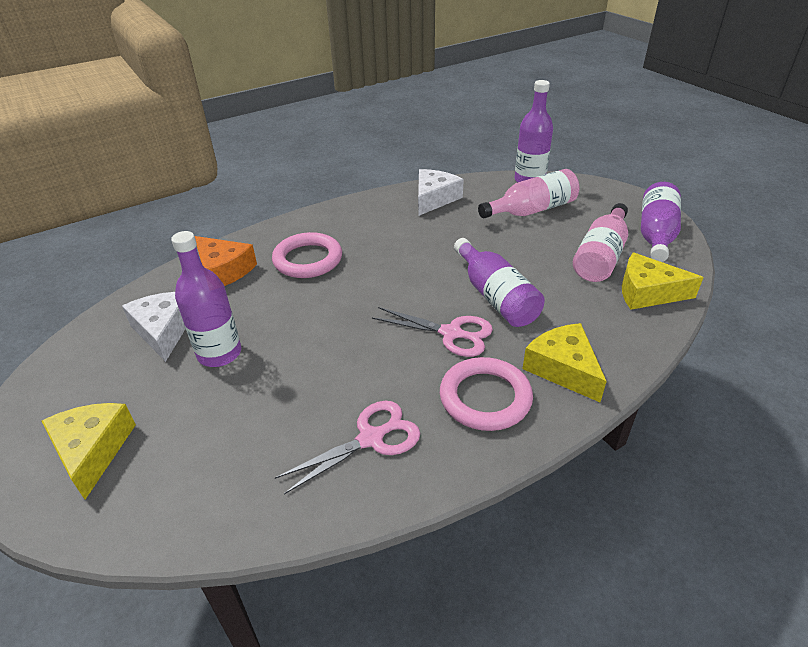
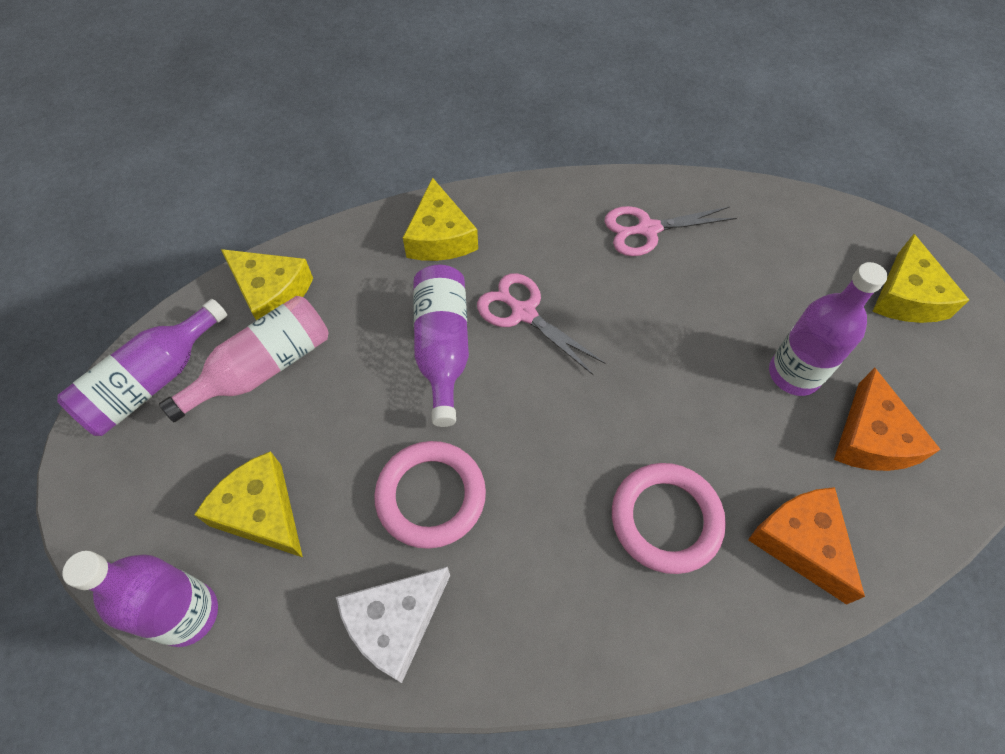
camera: 160 degrees left, 20 degrees up
white cheese [122,292,185,362] -> orange cheese [834,368,941,471]
pink ring [440,357,533,431] -> pink ring moved to [374,441,486,549]
pink bottle [478,169,579,218] -> yellow cheese [194,451,303,557]

